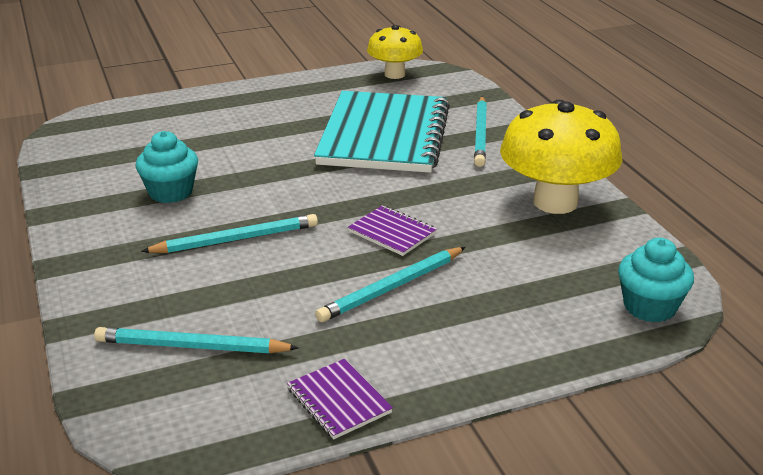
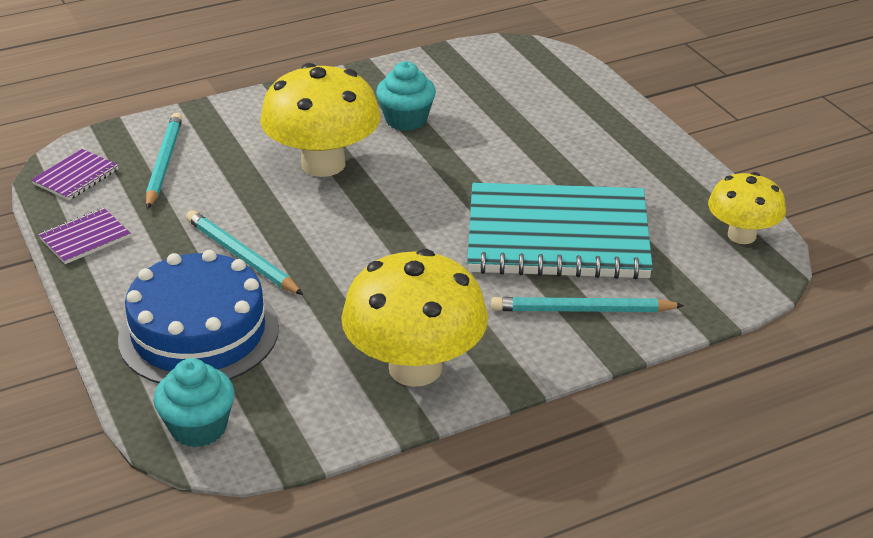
camera: 85 degrees right, 5 degrees up
turquoise pencil [141,214,318,253] -> yellow mushroom [260,63,381,177]
purple notebook [348,205,437,256] -> purple notebook moved to [31,149,119,200]
none -> blue cake [118,250,279,383]

